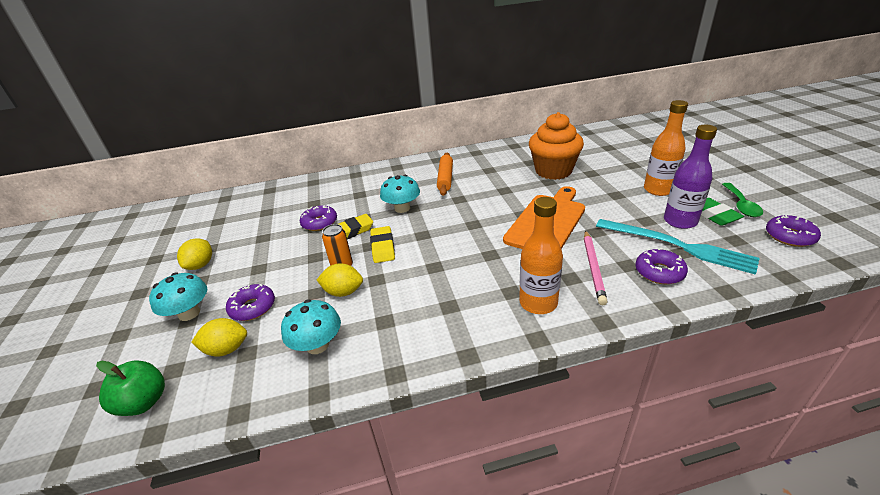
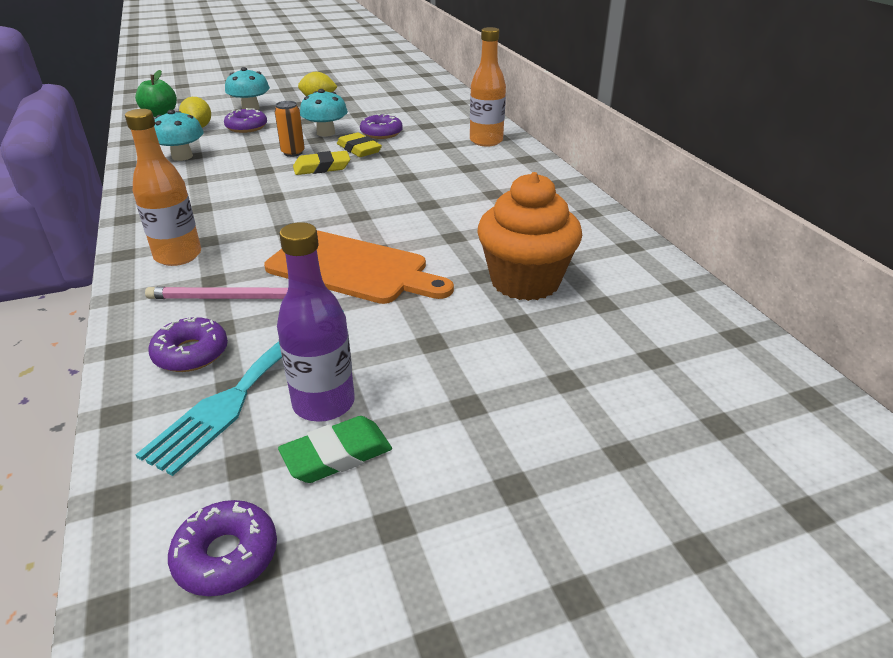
camera: 80 degrees right, 0 degrees up
yellow lemon [317,263,363,297] -> none
turquoise mushroom [380,175,420,213] -> turquoise mushroom moved to [300,89,348,137]
orange rolling pin [437,153,453,196] -> none
orange bottle [644,100,688,196] -> orange bottle moved to [470,27,506,147]
green spoon [722,183,763,217] -> none

